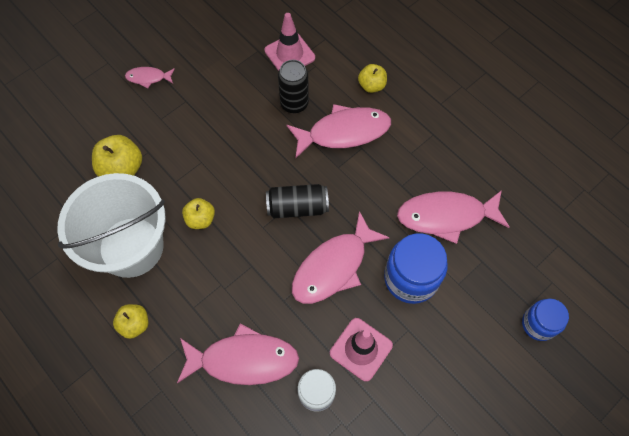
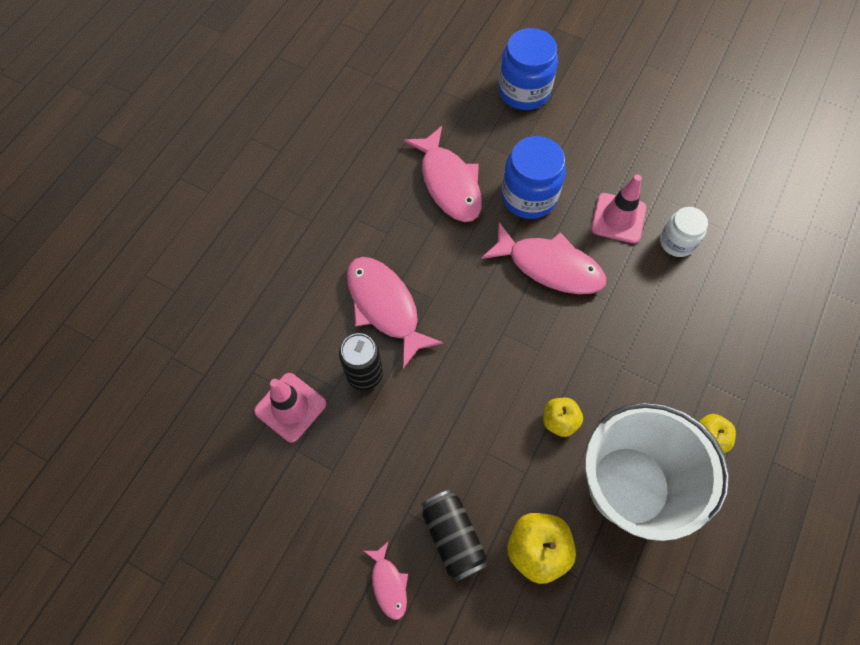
camera: 110 degrees left, 0 degrees up
pink fish [177,323,299,385] -> none
black can [266,184,329,218] -> black can moved to [421,489,487,582]
yellow apple [358,64,387,93] -> none
blue jar [522,299,569,341] -> blue jar [498,28,558,110], size x1.61

